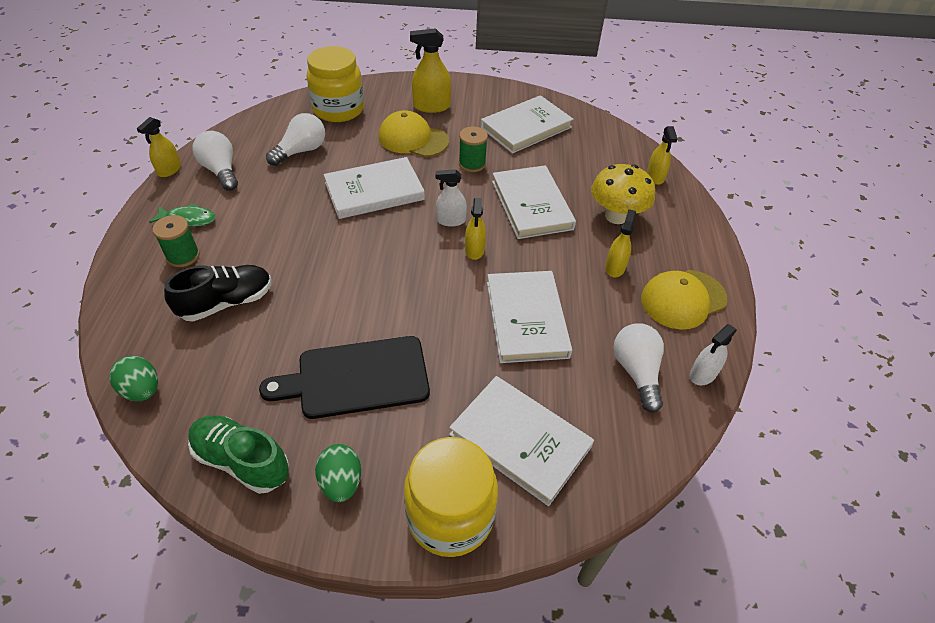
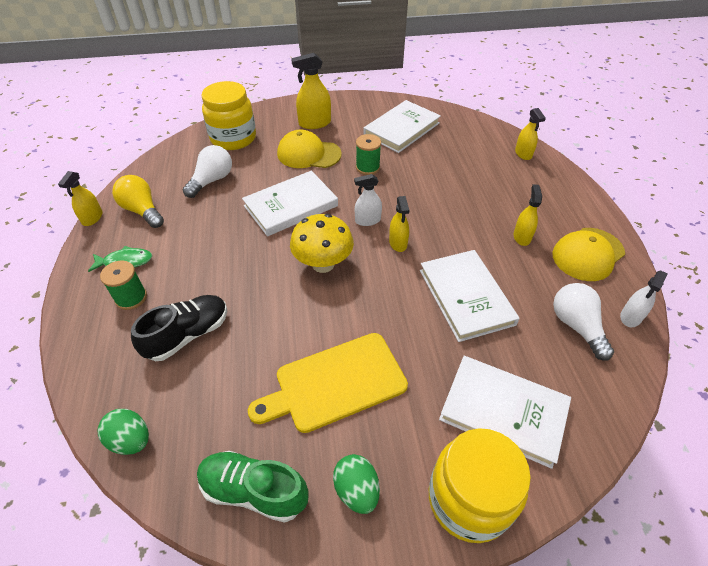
camera: 10 degrees left, 0 degrees up
white light bulb [192,131,238,191] -> yellow light bulb [112,175,164,228]
black cutting board [259,336,430,419] -> yellow cutting board [248,333,408,433]
white book [492,165,576,239] -> none
yellow mushroom [591,164,655,224] -> yellow mushroom moved to [290,214,354,273]

